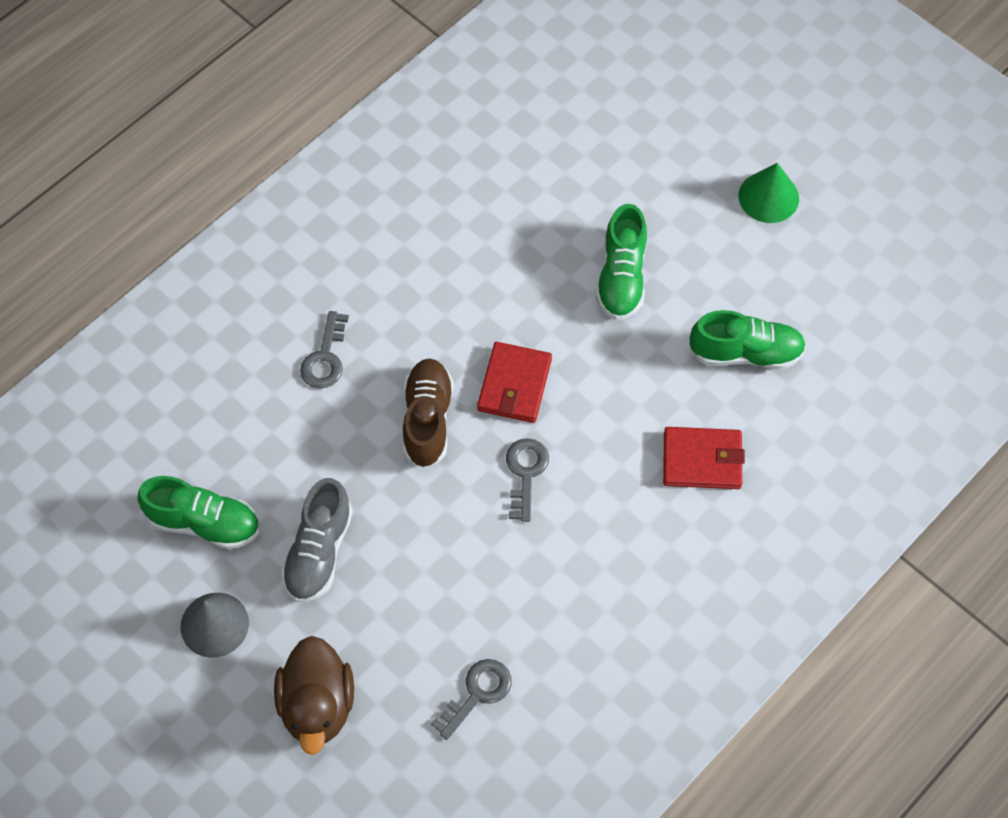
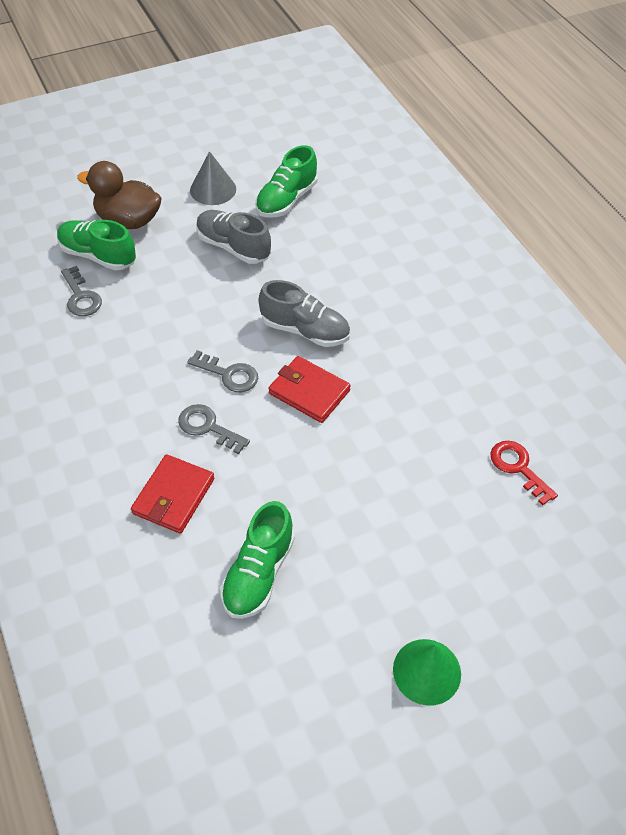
camera: 110 degrees right, 10 degrees down
grey key [300,311,349,388] -> grey key moved to [178,404,250,454]
brown shoe [403,358,454,468] -> grey shoe [259,280,350,347]
green shoe [596,204,647,320] -> green shoe moved to [57,220,136,270]
none -> red key [490,441,558,505]

